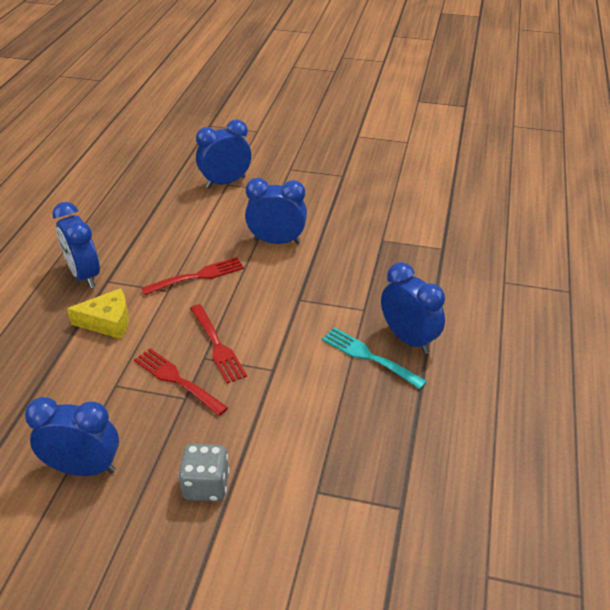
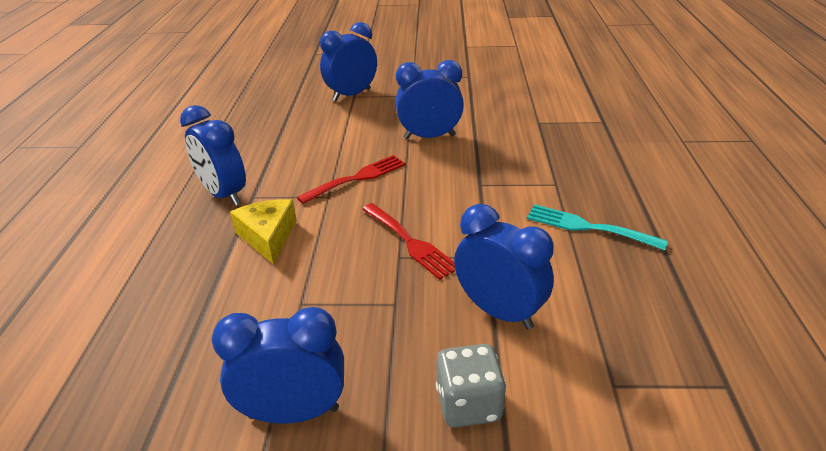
camera: 10 degrees left, 5 degrees down
yellow cheese [67,288,129,339] -> yellow cheese turned 90 degrees counterclockwise [230,199,297,264]
red fork [134,348,228,416] -> none
blue clock [381,262,445,354] -> blue clock moved to [454,204,554,329]

